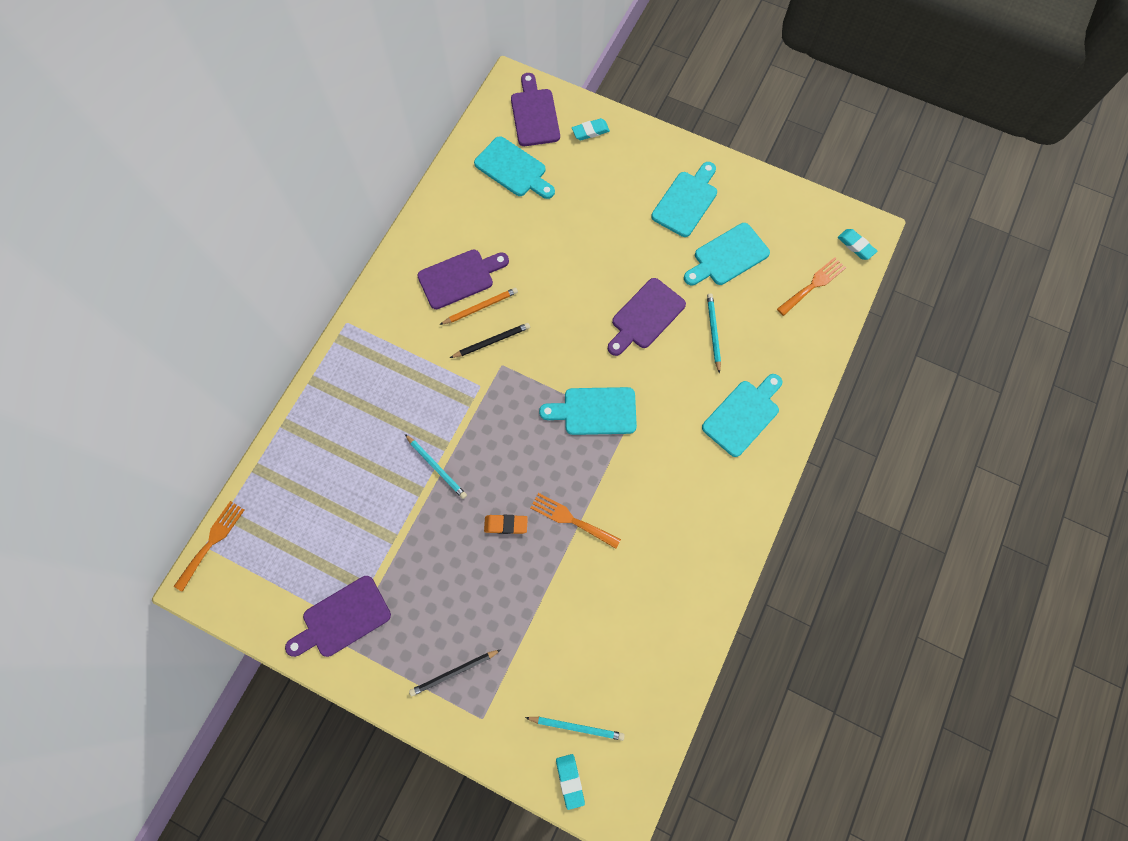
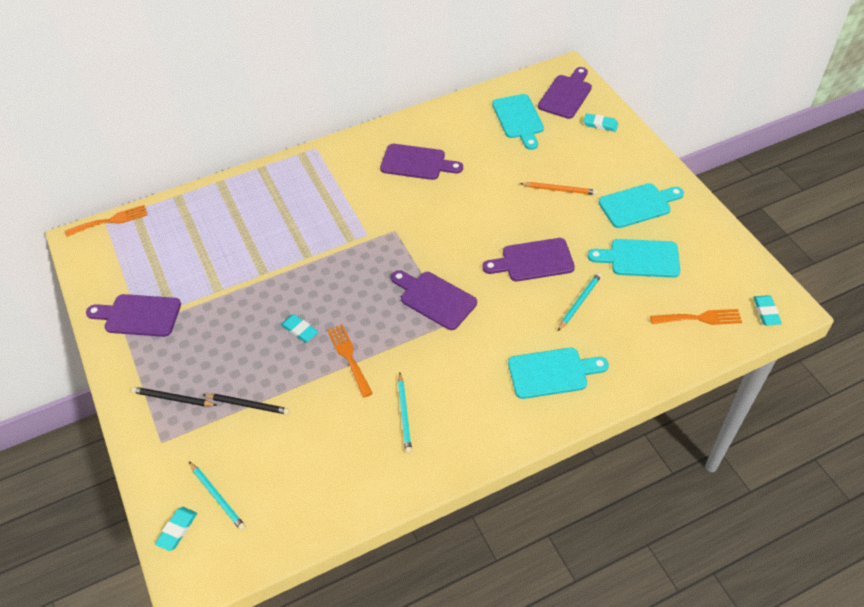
camera: 40 degrees right, 20 degrees down
turquoise pencil [405,434,467,499] -> turquoise pencil moved to [398,372,412,454]
orange pencil [440,288,518,325] -> orange pencil moved to [520,182,597,195]
black pencil [450,323,530,358] -> black pencil moved to [203,394,290,415]
orange eraser [484,515,528,534] -> turquoise eraser [281,314,318,342]
turquoise cutting board [539,387,637,435] -> purple cutting board [391,270,477,330]

